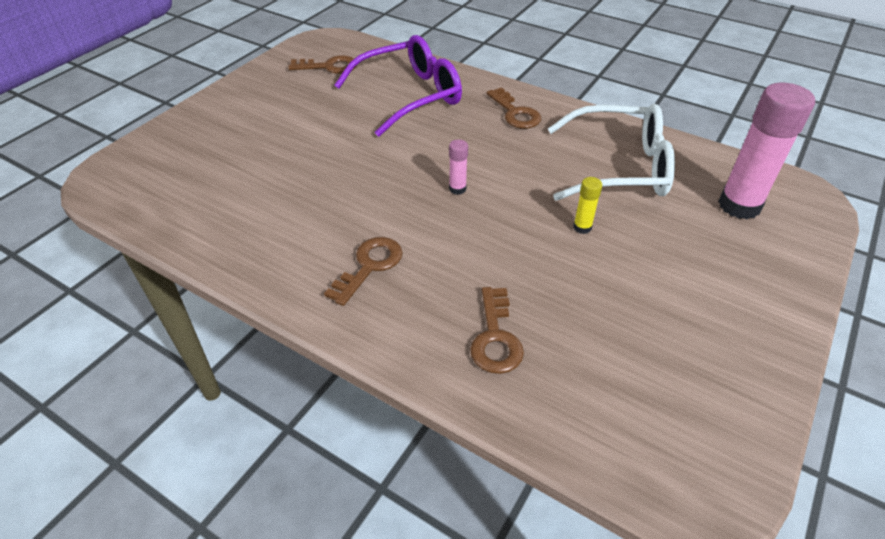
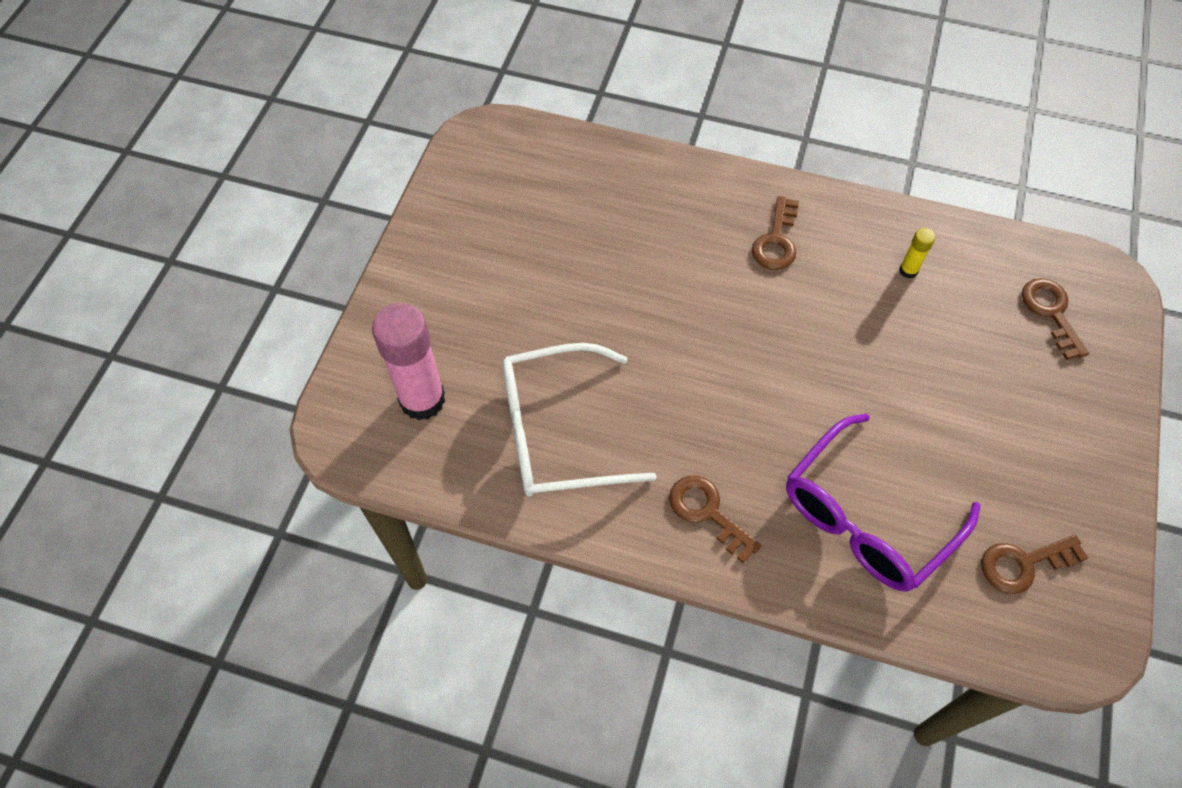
camera: 165 degrees right, 15 degrees up
pink glue stick [449,139,468,195] -> none
brown key [470,287,524,374] -> brown key moved to [1022,278,1089,360]
yellow glue stick [573,177,602,234] -> yellow glue stick moved to [899,228,936,279]

